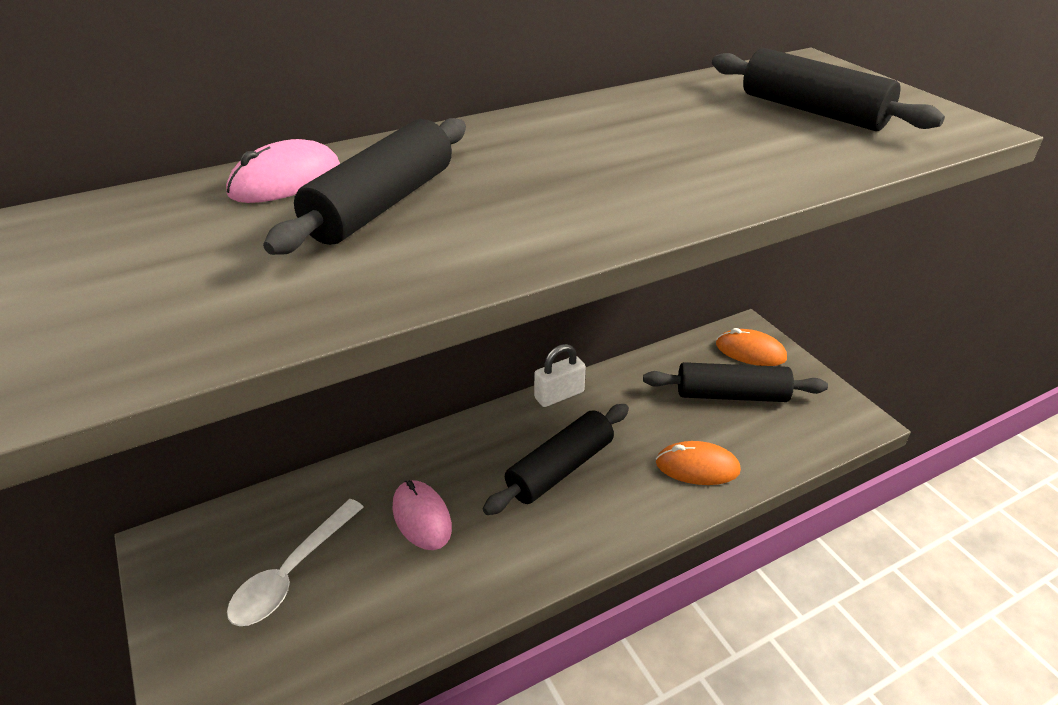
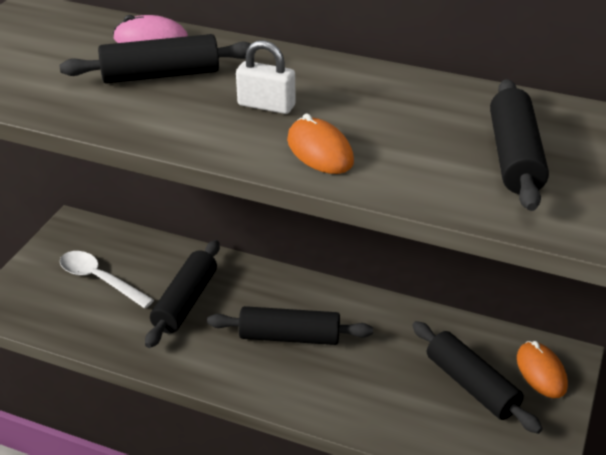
camera: 50 degrees right, 0 degrees up
white spoon [227,499,364,626] -> white spoon turned 45 degrees clockwise [60,251,154,308]
pink mouse [392,480,452,550] -> black rolling pin [145,240,220,348]
white padlock [534,344,586,407] -> white padlock moved to [236,40,296,114]
orange mouse [656,441,741,485] -> orange mouse moved to [287,113,354,174]

